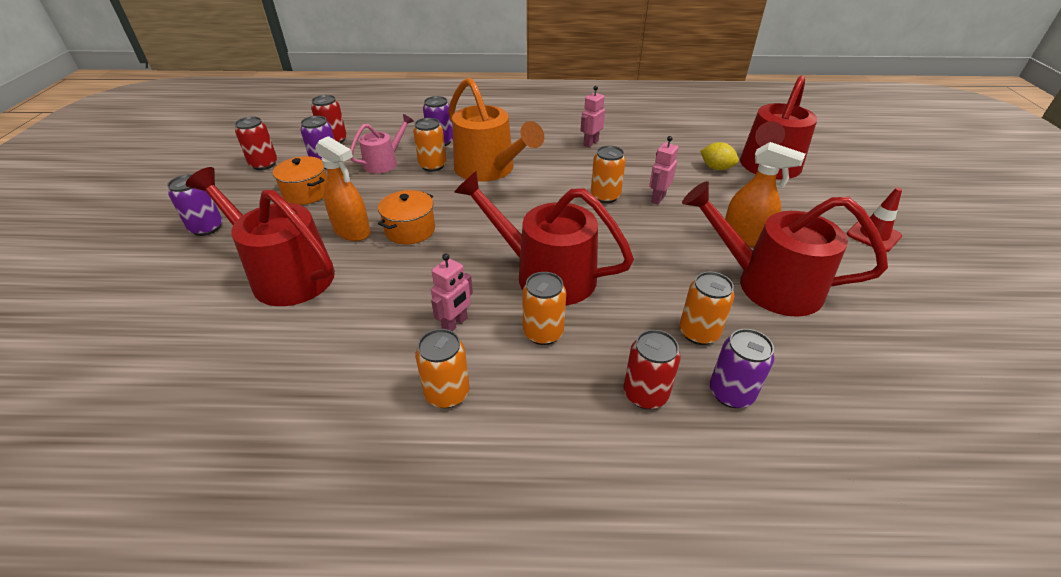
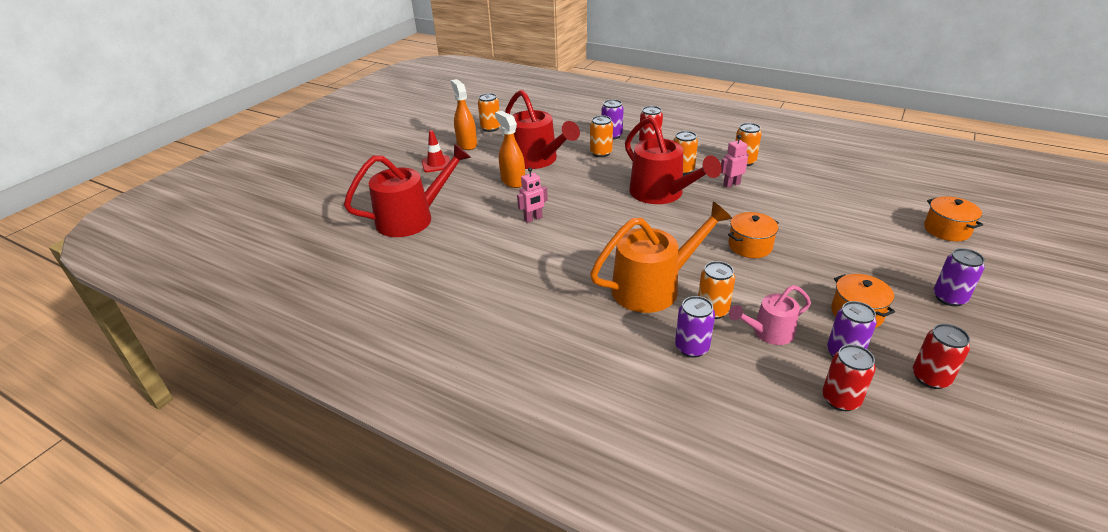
camera: 150 degrees left, 5 degrees down
red watering can [186,167,335,306] -> none
orange spray bottle [316,136,371,241] -> orange spray bottle moved to [451,79,477,150]
orange watering can [449,77,544,182] -> orange watering can turned 75 degrees clockwise [590,202,732,313]
pink robot [581,86,605,147] -> none
orange can [591,146,626,203] -> orange can moved to [478,93,501,132]
yellow lemon [700,142,739,170] -> none
none -> orange pot [924,196,983,241]

